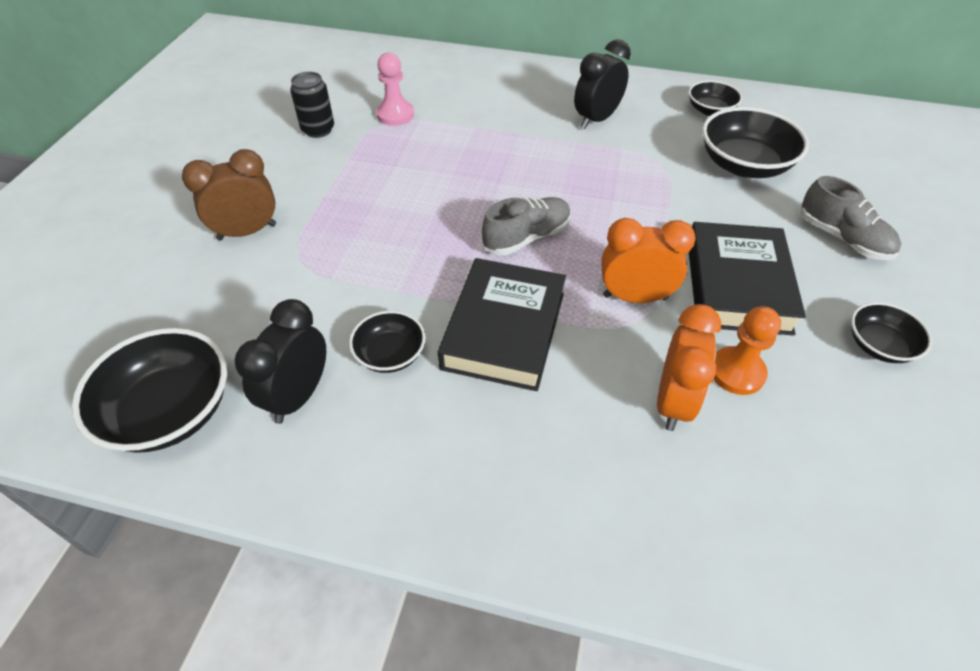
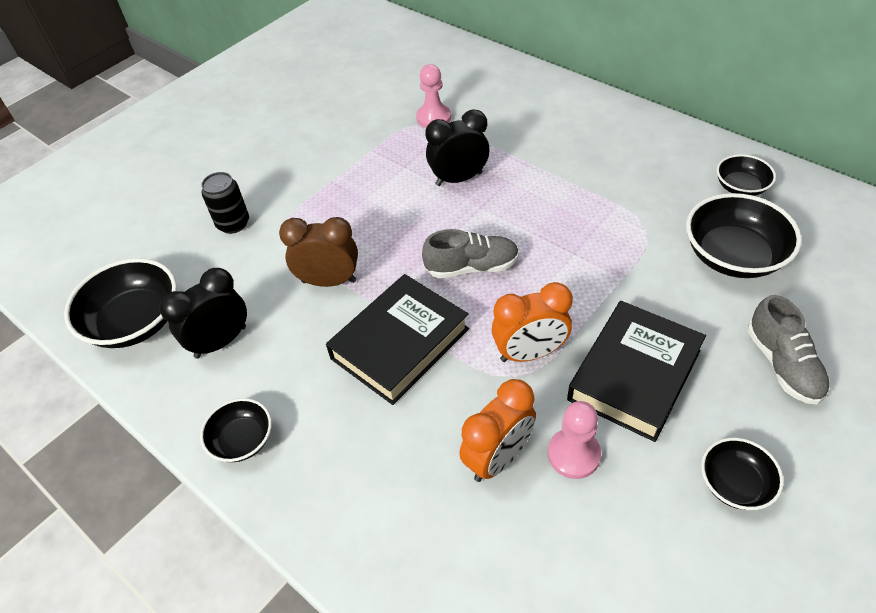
camera: 30 degrees right, 0 degrees up
brown clock [182,149,276,240] -> brown clock moved to [279,217,358,287]
black can [290,72,334,138] -> black can moved to [201,172,249,234]
black bowl [349,311,426,373] -> black bowl moved to [200,398,272,462]
black clock [574,39,631,129] -> black clock moved to [425,110,489,186]
orange clock [601,218,695,303] -> orange clock turned 135 degrees clockwise [492,282,573,362]
orange pawn [713,306,781,395] -> pink pawn [548,401,601,479]

